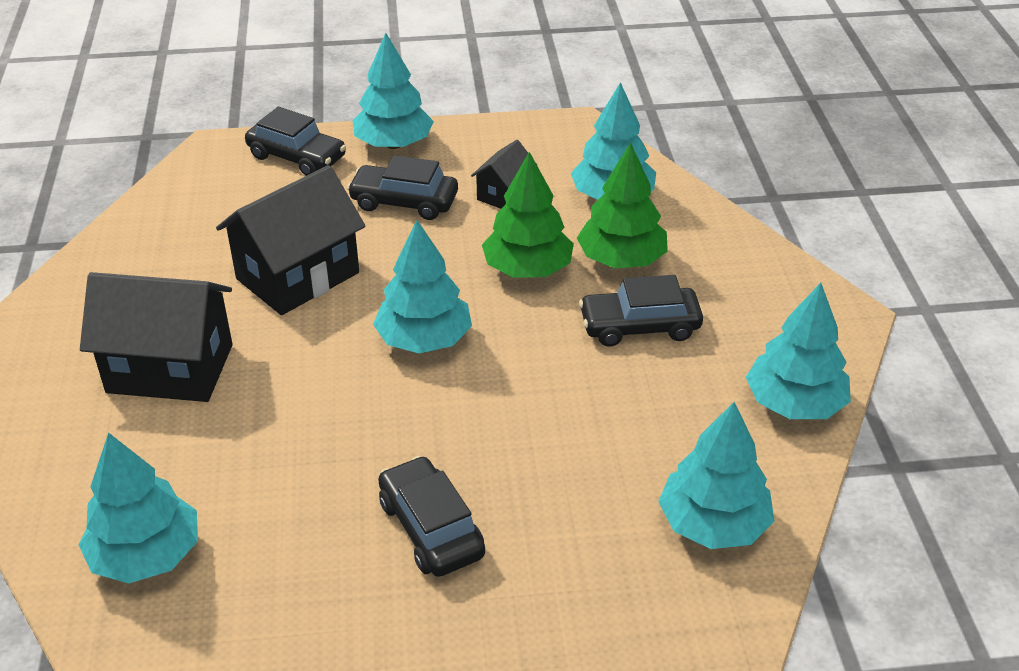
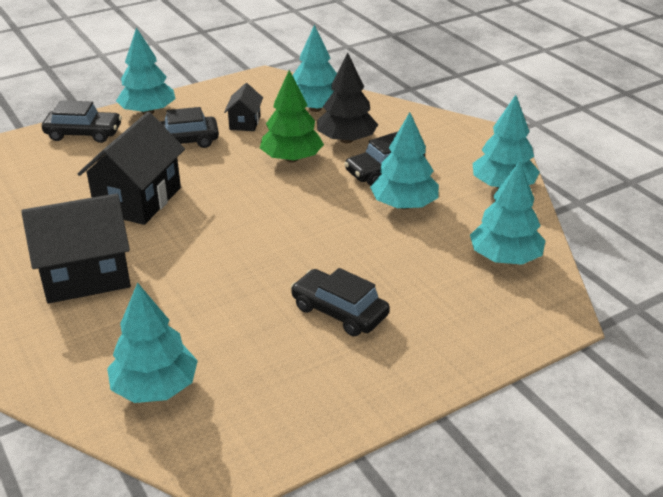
camera: 25 degrees left, 5 degrees down
turquoise tree [373,220,472,354] -> turquoise tree moved to [370,112,439,209]
green tree [577,143,668,268] -> black tree [317,53,378,143]

